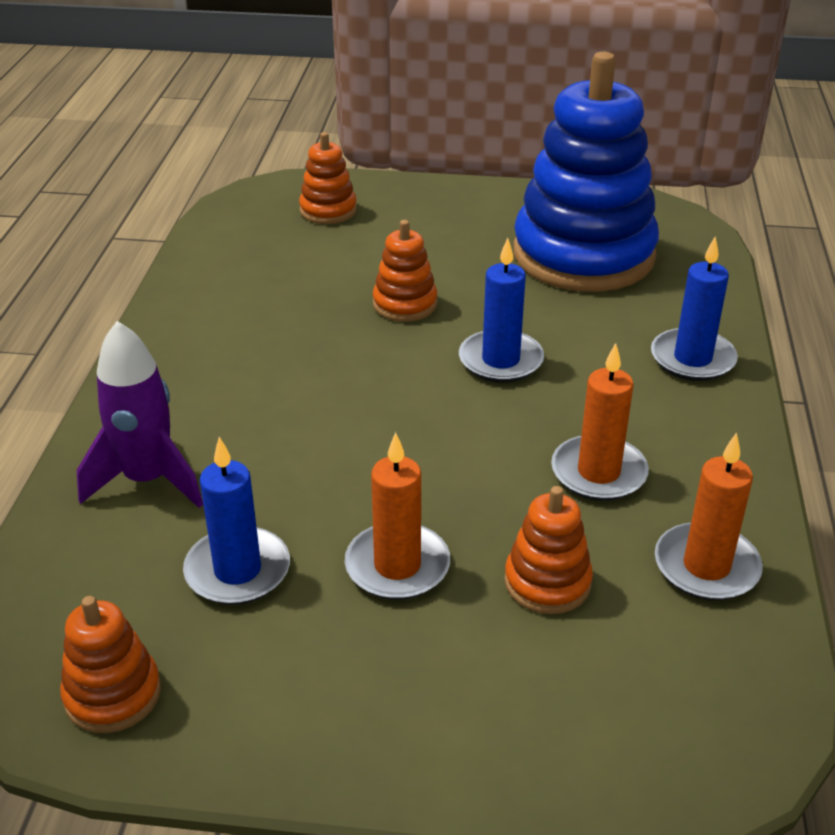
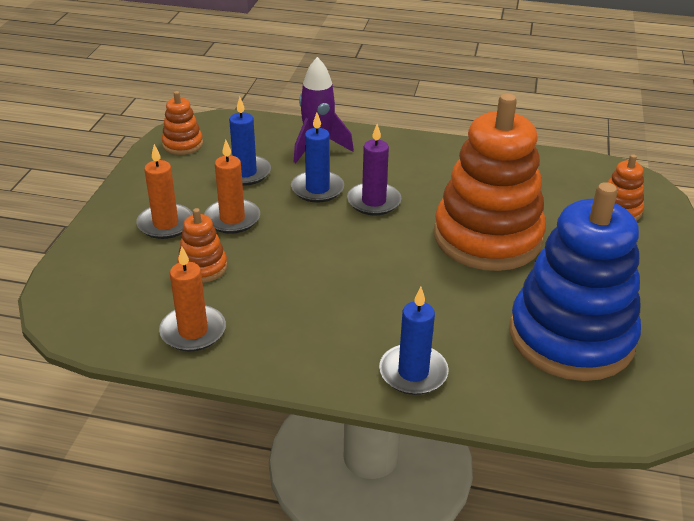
camera: 95 degrees right, 0 degrees up
orange stacking toy [373,220,437,322] -> orange stacking toy [434,94,546,271], size x2.34
blue candle [459,238,544,383] -> blue candle moved to [291,112,344,203]
orange candle [551,343,649,501] -> orange candle moved to [136,144,193,239]
none -> purple candle [347,124,401,215]

